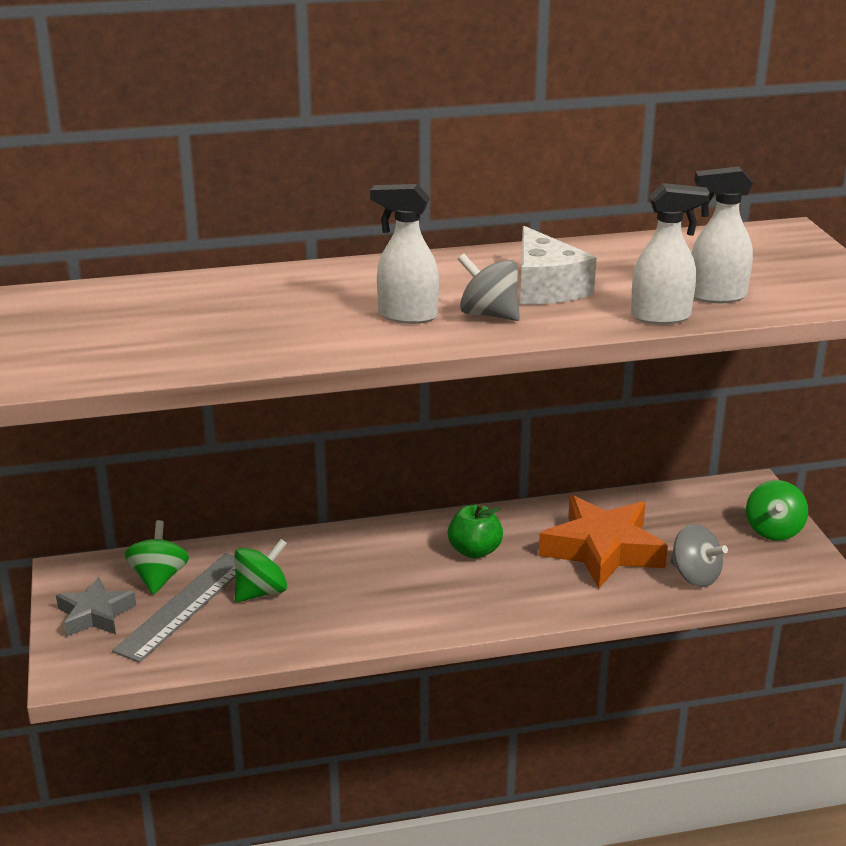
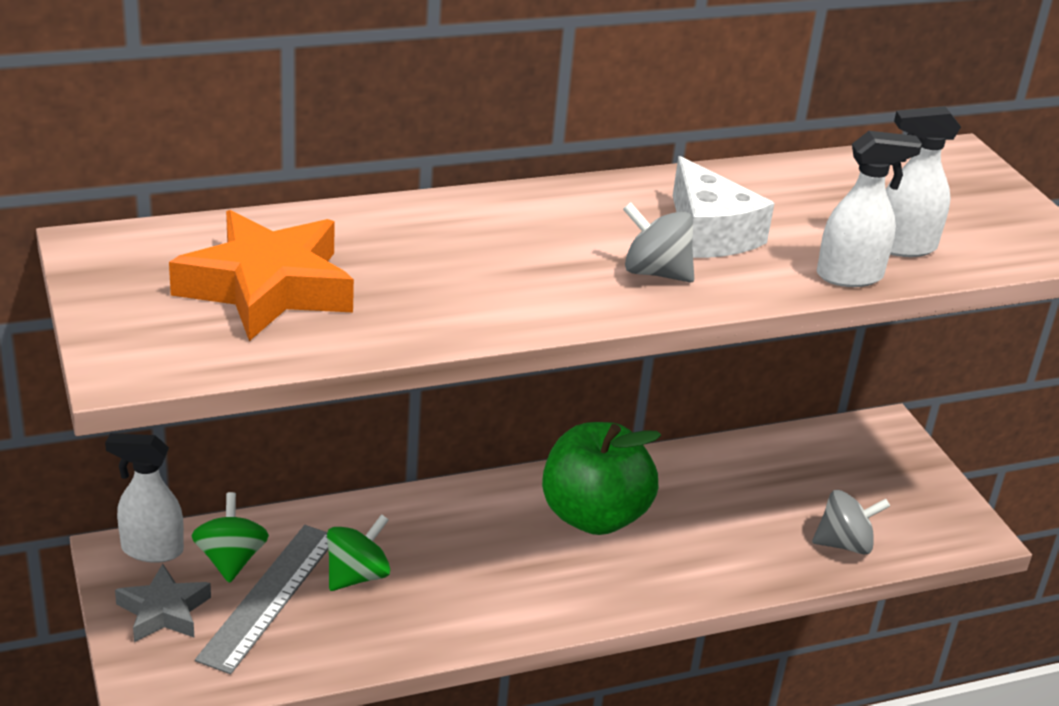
camera: 10 degrees left, 5 degrees up
white spray bottle [370,184,439,324] -> white spray bottle moved to [105,433,184,563]
green apple [448,504,503,559] -> green apple [542,422,661,535], size x1.80
orange star [539,495,668,589] -> orange star moved to [169,210,354,341]
grey spinning top [670,524,728,587] -> grey spinning top turned 45 degrees counterclockwise [812,490,890,555]
green spinning top [746,480,808,541] -> none

